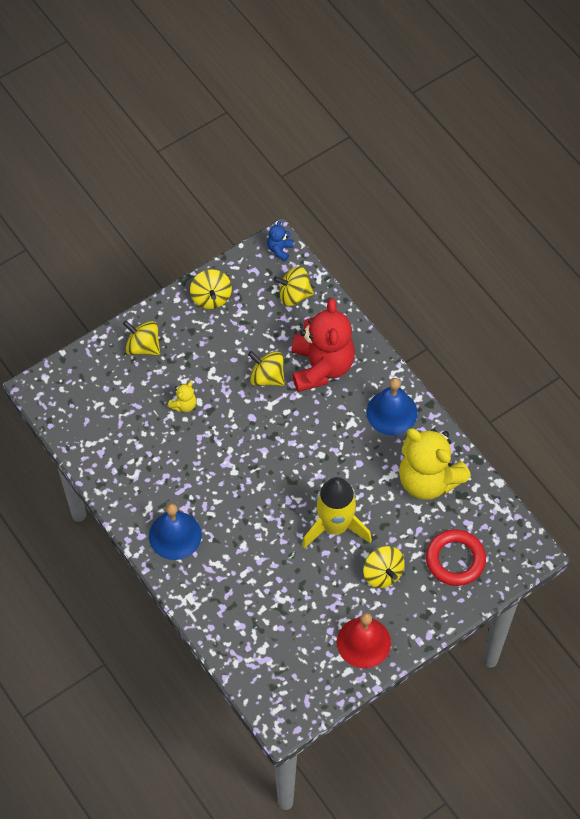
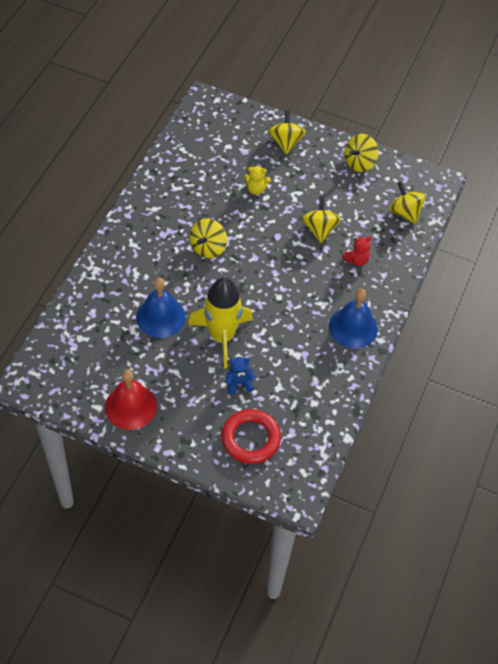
camera: 55 degrees right, 5 degrees down
blue bell [149,503,202,560] -> blue bell moved to [136,278,185,338]
blue teddy bear [267,221,294,261] -> blue teddy bear moved to [225,357,256,394]
red teddy bear [291,298,355,392] -> red teddy bear [342,236,372,266], size x0.41
yellow spinning top [363,546,405,588] -> yellow spinning top moved to [190,218,227,258]
yellow teddy bear [399,429,471,500] -> none

